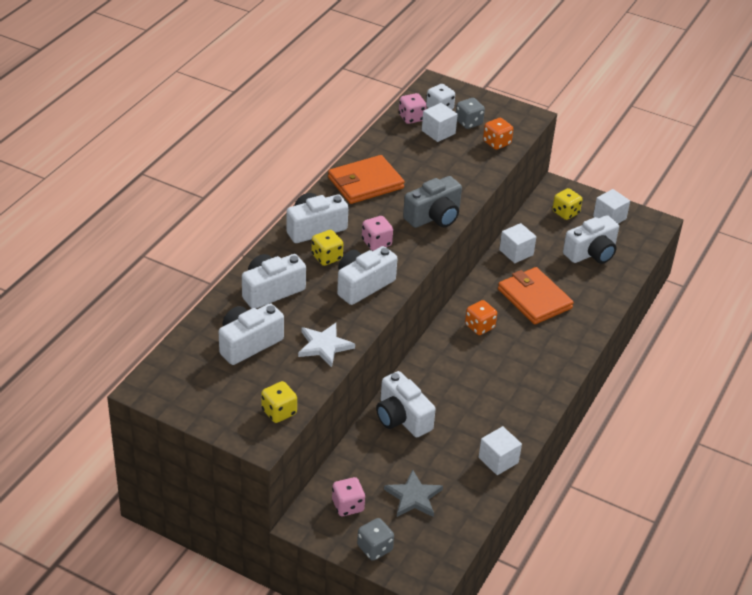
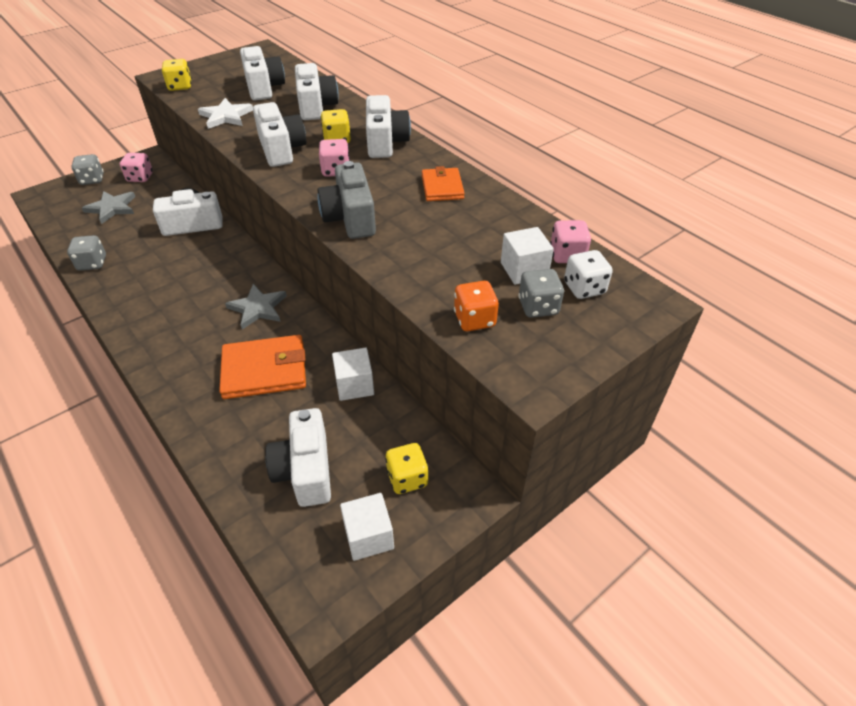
camera: 115 degrees right, 5 degrees up
orange wallet [328,155,405,204] -> orange wallet [422,166,465,201], size x0.63
orange dice [465,300,497,335] -> grey star [225,284,287,329]
white cube [479,426,522,475] -> grey dice [67,235,106,271]

